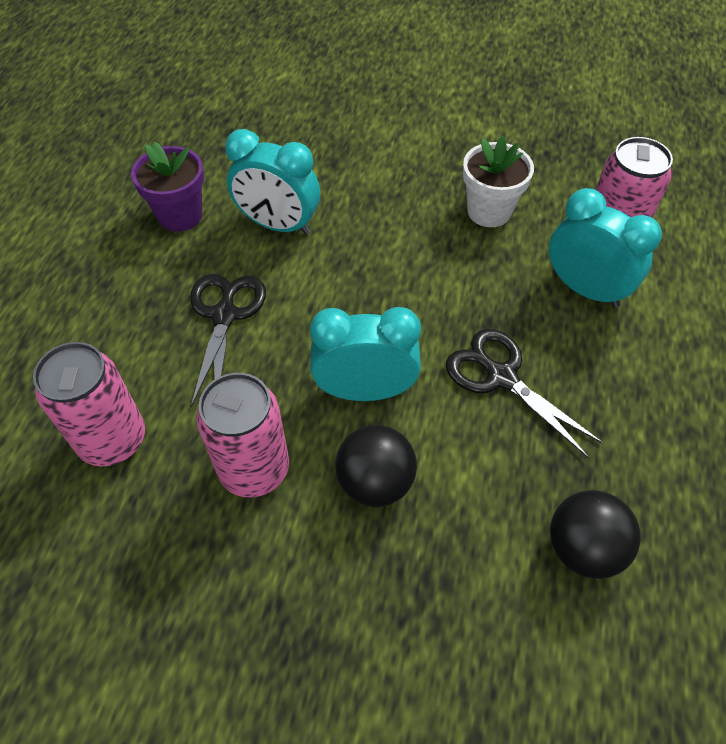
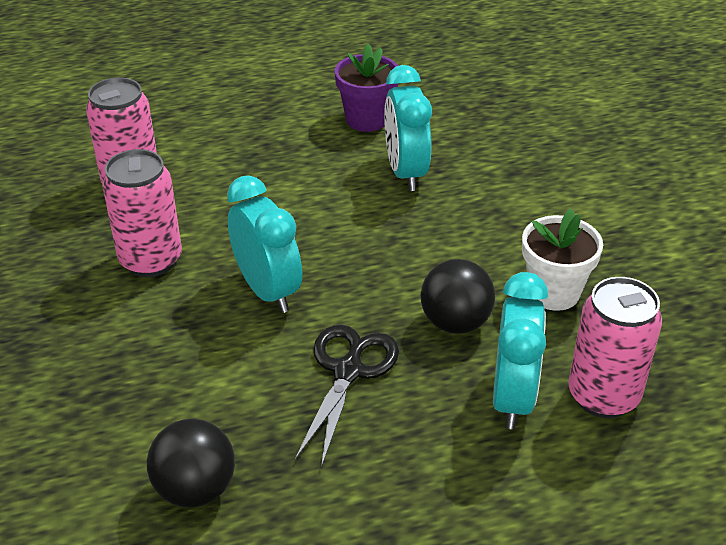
camera: 60 degrees right, 15 degrees down
black scissors [190,274,266,407] -> none
black ball [335,425,417,507] -> black ball moved to [421,259,495,334]

